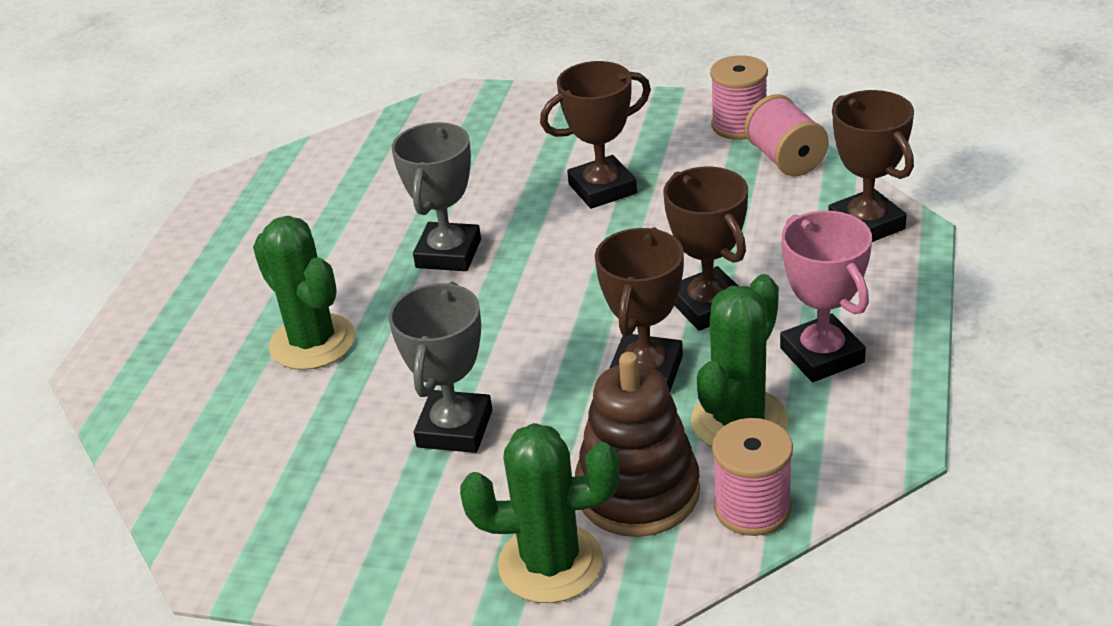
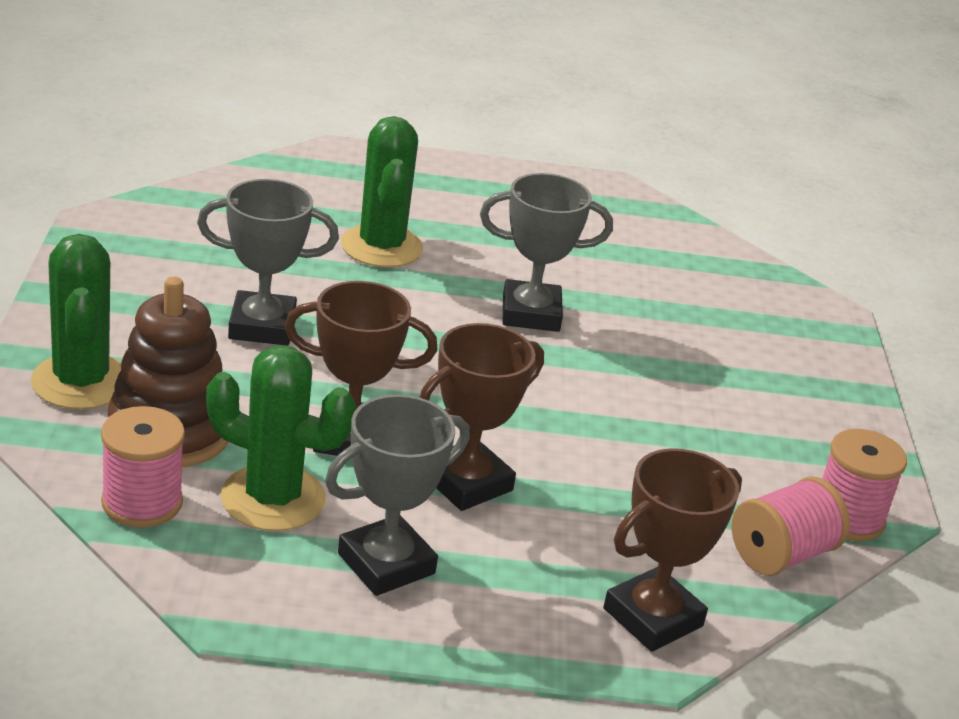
camera: 70 degrees right, 5 degrees down
green cactus [253,216,355,370] -> green cactus turned 45 degrees counterclockwise [341,116,423,267]
brown trophy [540,61,651,209] -> none
pink trophy [780,211,872,382] -> grey trophy [325,394,470,596]

